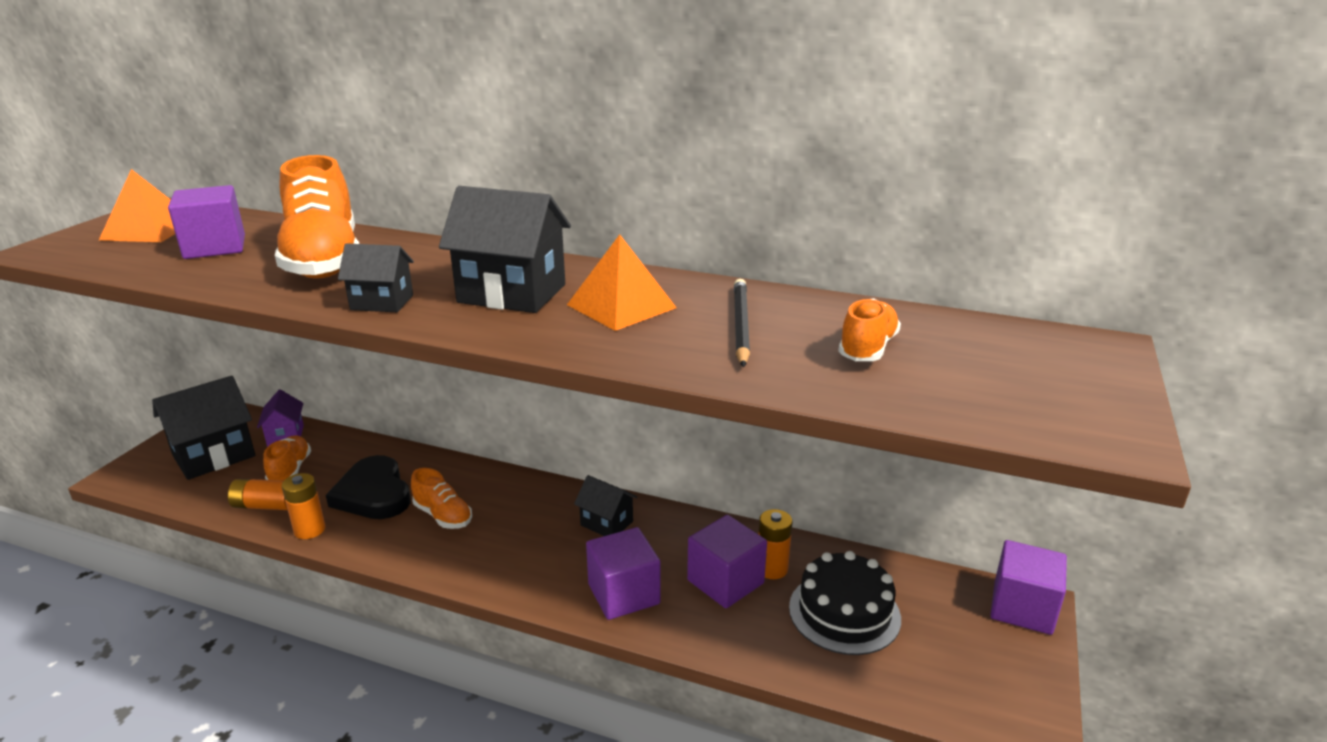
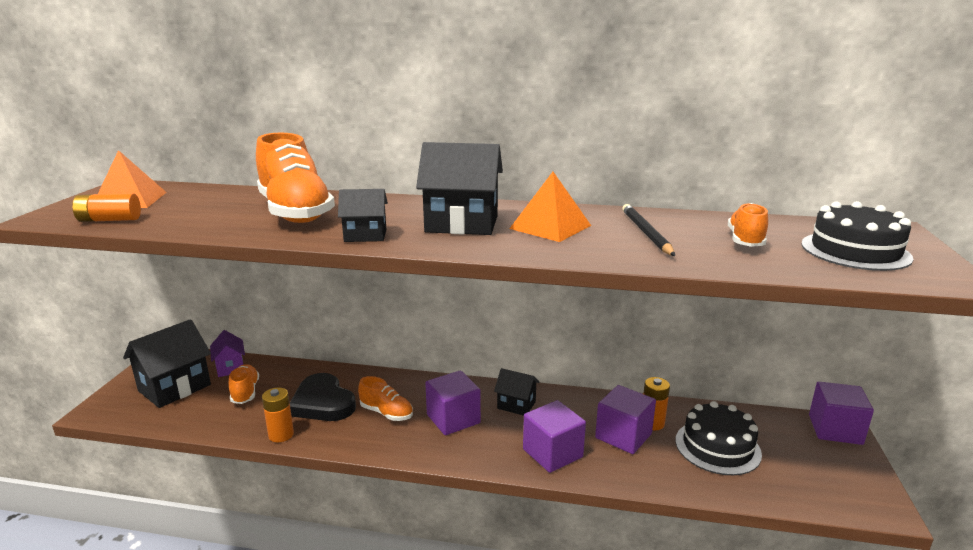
camera: 10 degrees left, 5 degrees down
purple cube [168,185,245,259] -> purple cube moved to [425,371,481,435]
orange battery [228,479,288,510] -> orange battery moved to [72,193,141,222]
none -> black cake [801,201,914,271]

